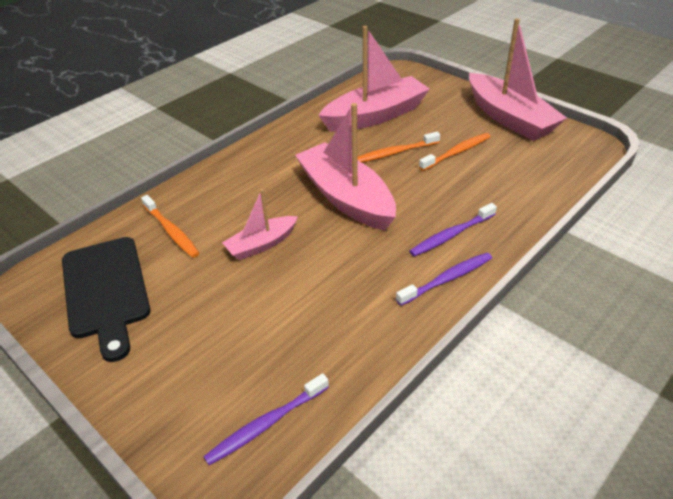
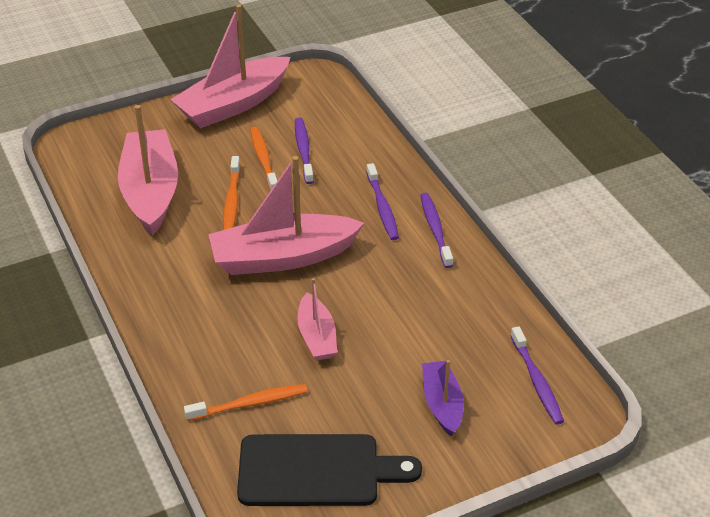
camera: 70 degrees left, 0 degrees up
pink boat [469,18,567,141] -> pink boat turned 150 degrees clockwise [170,4,290,128]
none -> purple toothbrush [295,118,314,184]
none -> purple boat [422,360,464,436]

